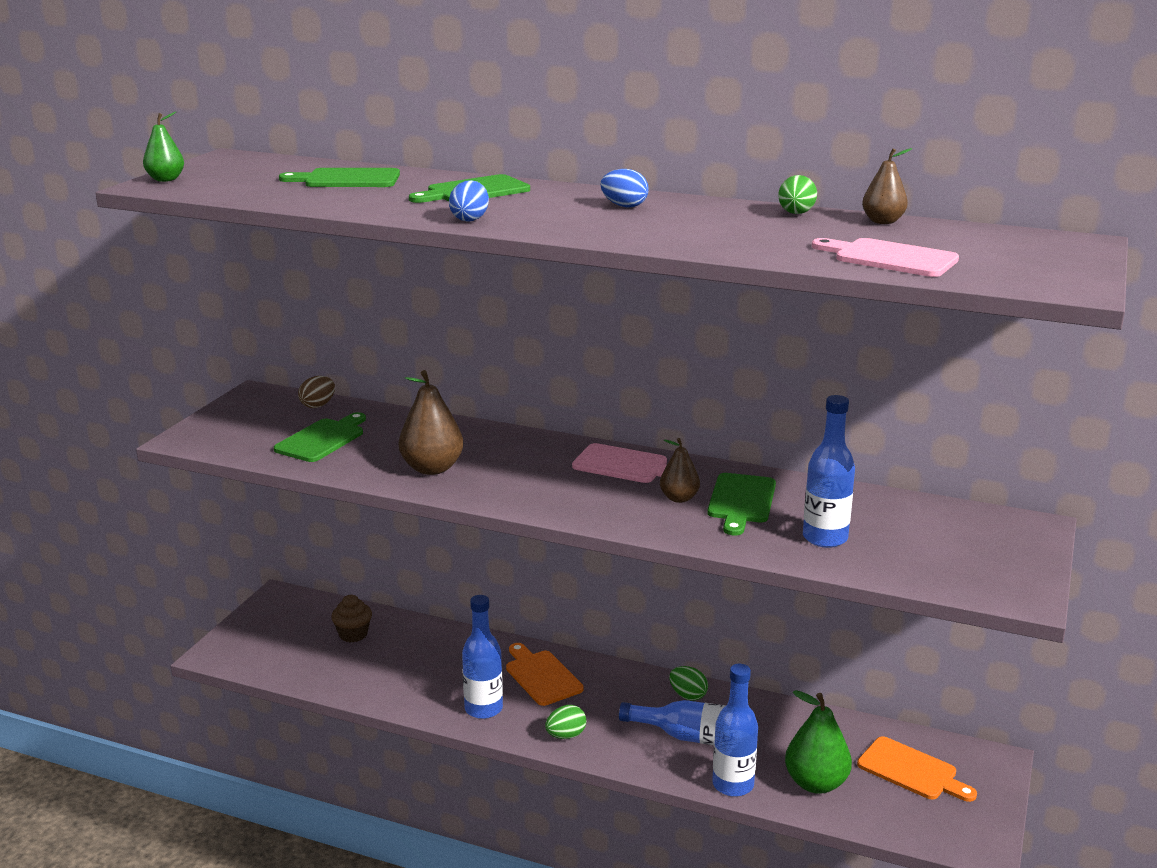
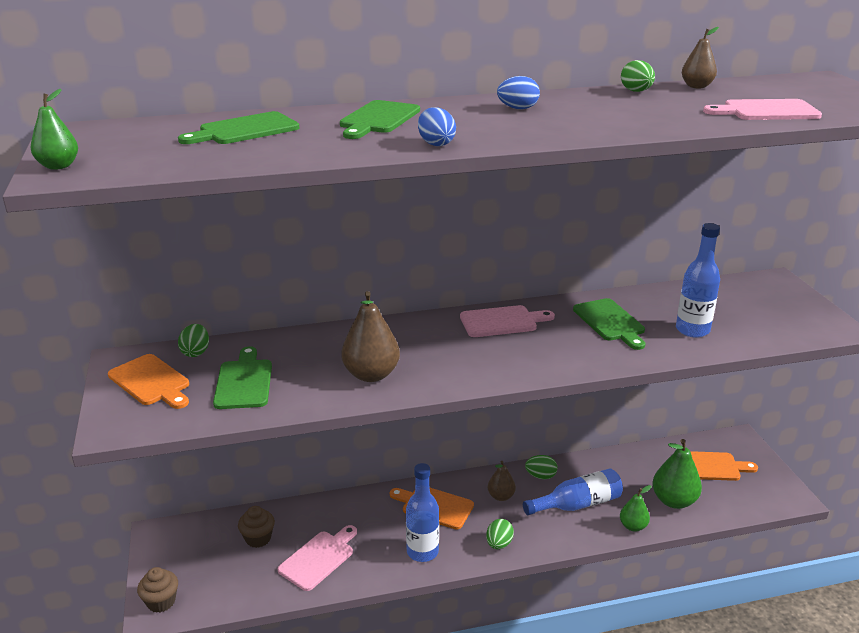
camera: 35 degrees left, 5 degrees up
brown egg [298,376,335,408] -> green egg [178,324,209,357]
brown pear [660,438,700,503] -> brown pear moved to [488,461,516,501]
blue bottle [712,664,758,797] -> green pear [620,485,651,532]
none -> orange cutting board [108,354,189,409]
none -> brown cupcake [137,567,178,613]
none -> pink cutting board [278,525,357,591]

